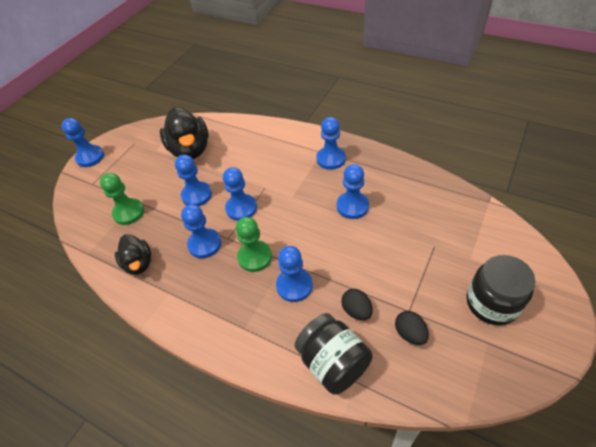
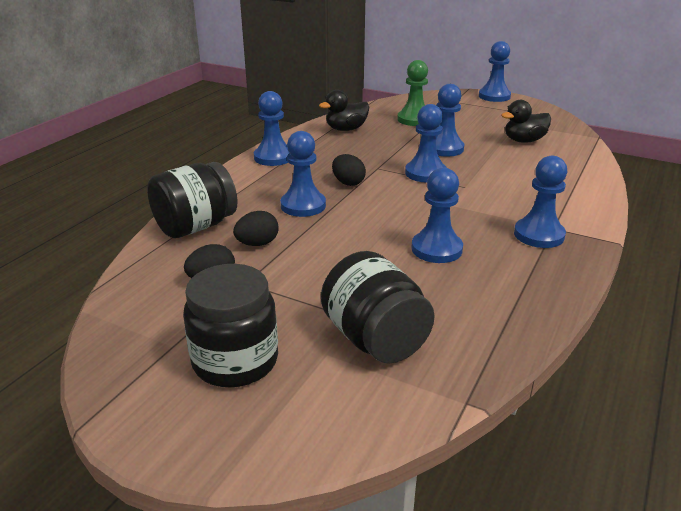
camera: 85 degrees right, 20 degrees down
black duck [160,107,208,159] -> black duck [501,100,551,143], size x0.60
blue pawn [181,204,221,258] -> blue pawn moved to [254,91,289,166]
green pawn [236,217,272,272] -> black egg [332,154,366,186]
none -> black jar [321,251,435,364]

